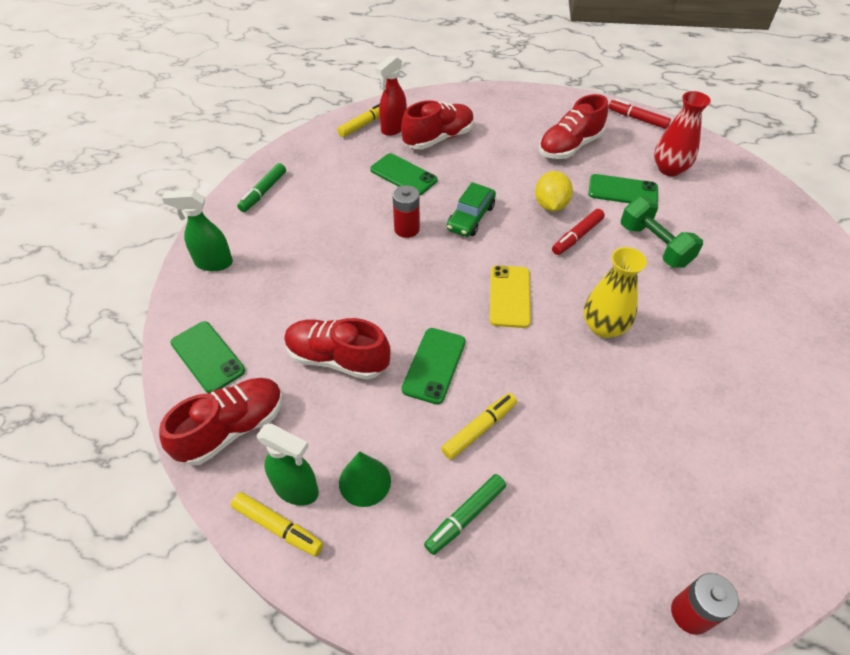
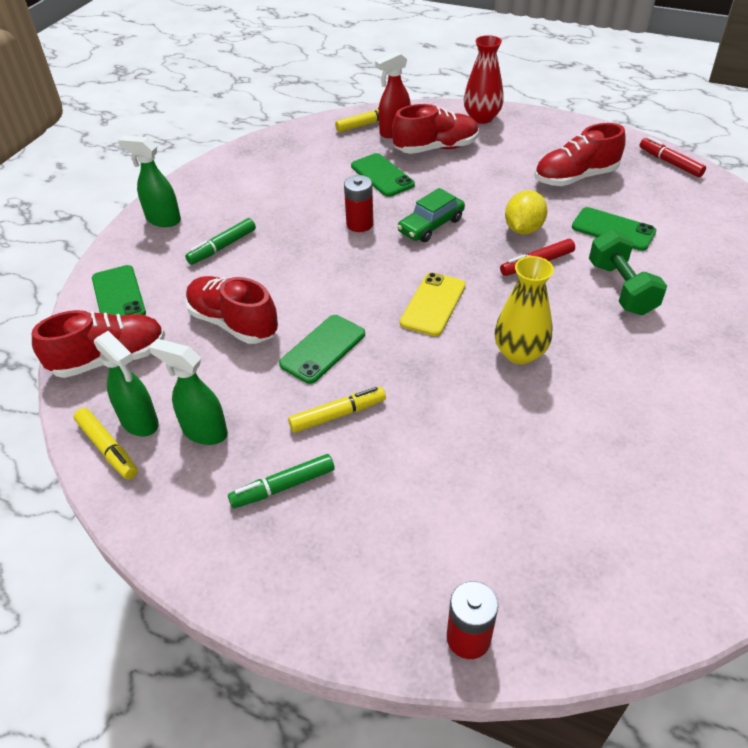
camera: 20 degrees right, 5 degrees down
green marker [237,163,286,212] -> green marker moved to [185,218,256,265]
green cone [339,451,391,507] -> green spray bottle [149,339,228,445]
red vase [654,91,711,176] -> red vase moved to [464,35,504,124]

